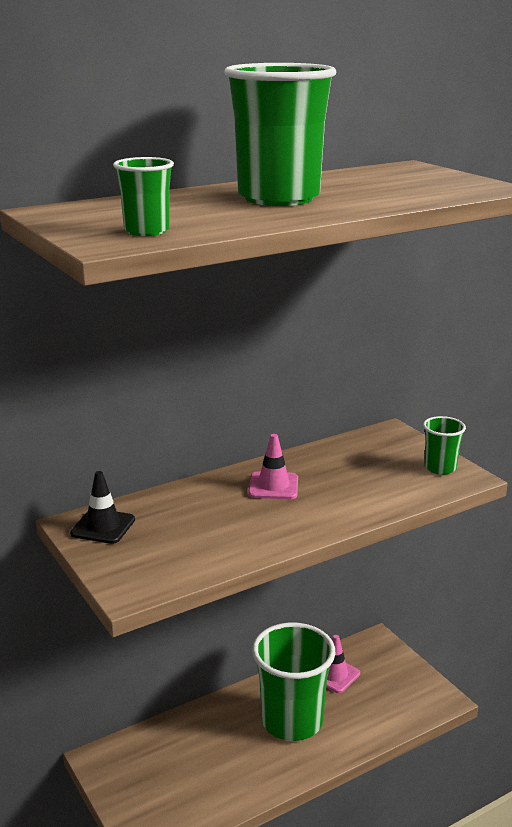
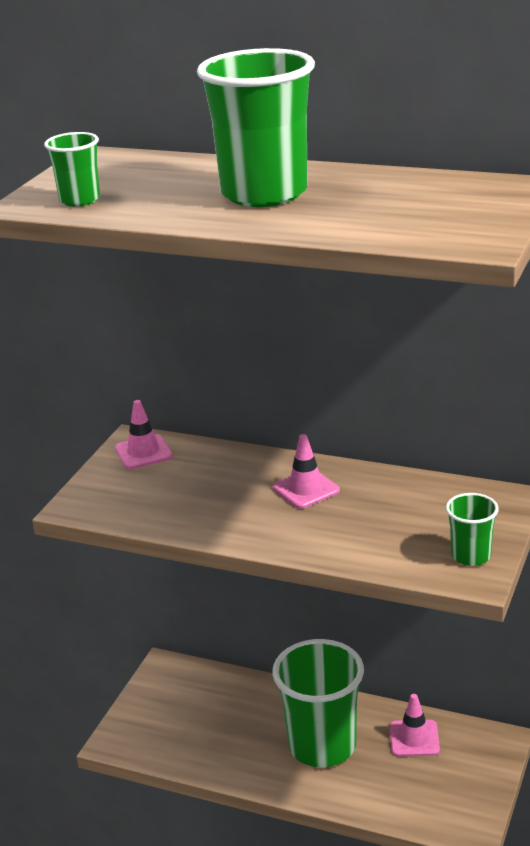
camera: 55 degrees right, 5 degrees up
black traffic cone [70,471,135,544] -> pink traffic cone [115,400,173,469]

